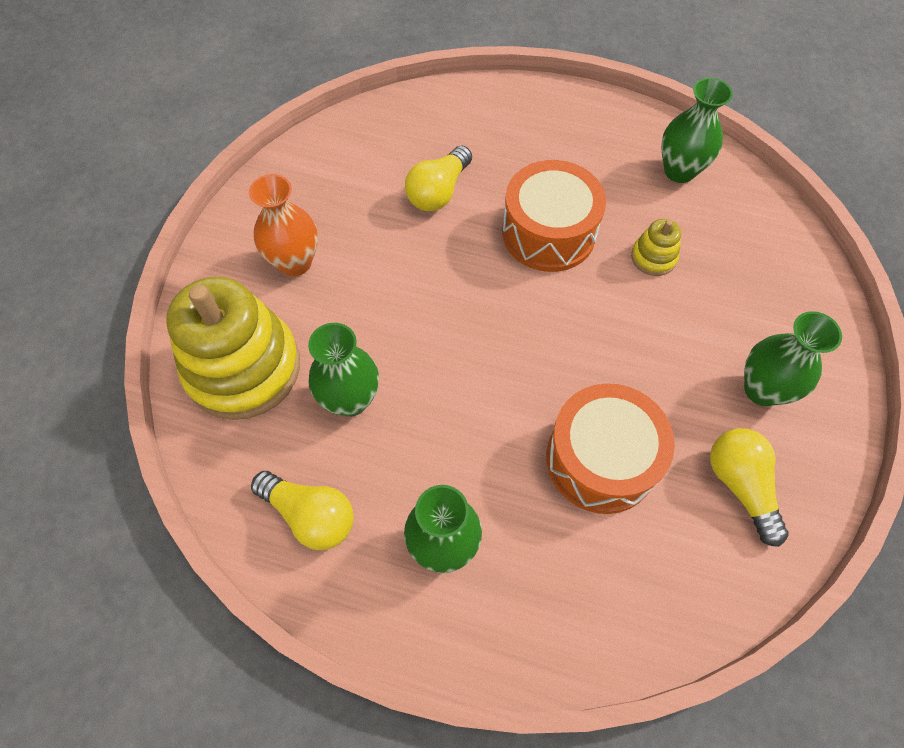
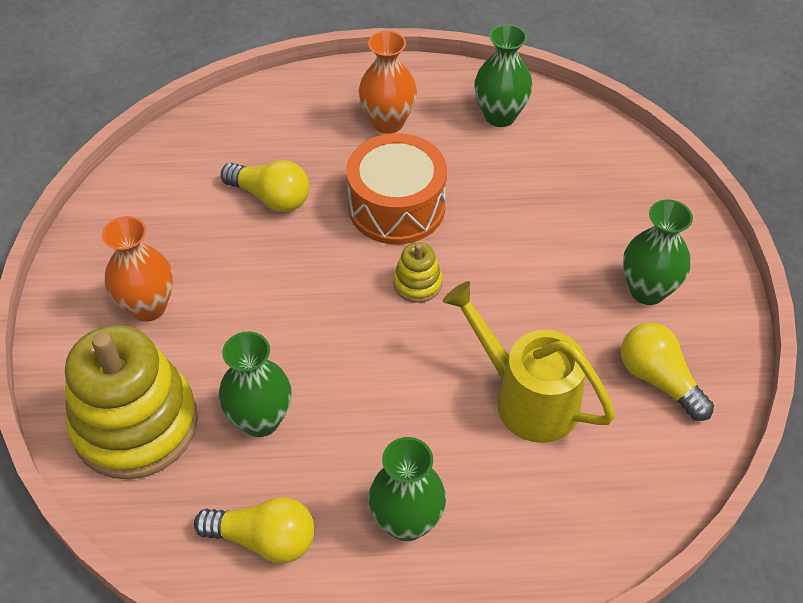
camera: 20 degrees left, 10 degrees down
yellow light bulb [405,145,472,211] -> yellow light bulb turned 75 degrees counterclockwise [221,160,309,212]
orange drum [546,383,675,514] -> yellow watering can [443,281,615,443]
yellow stacking toy [631,219,681,276] -> yellow stacking toy moved to [393,242,442,303]
none -> orange vase [359,31,417,134]

